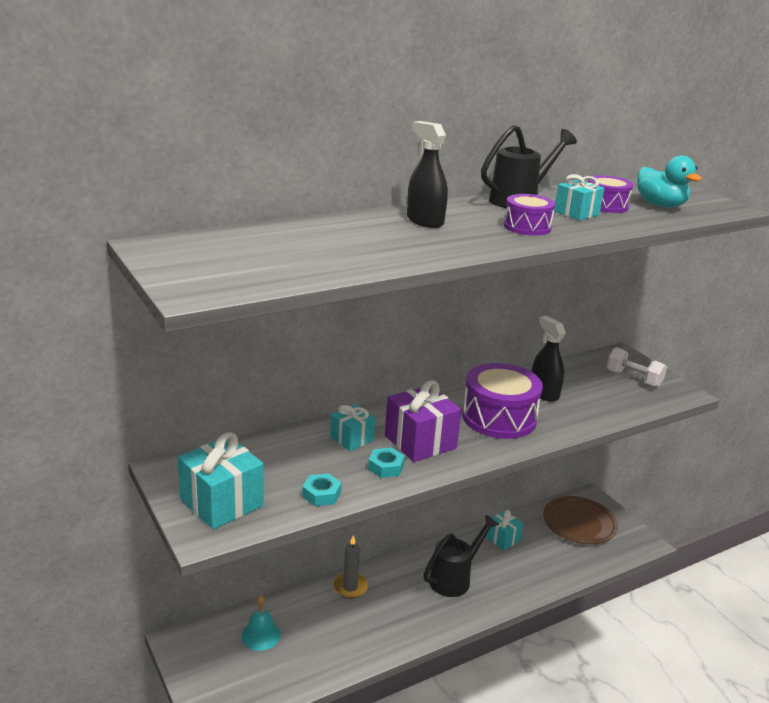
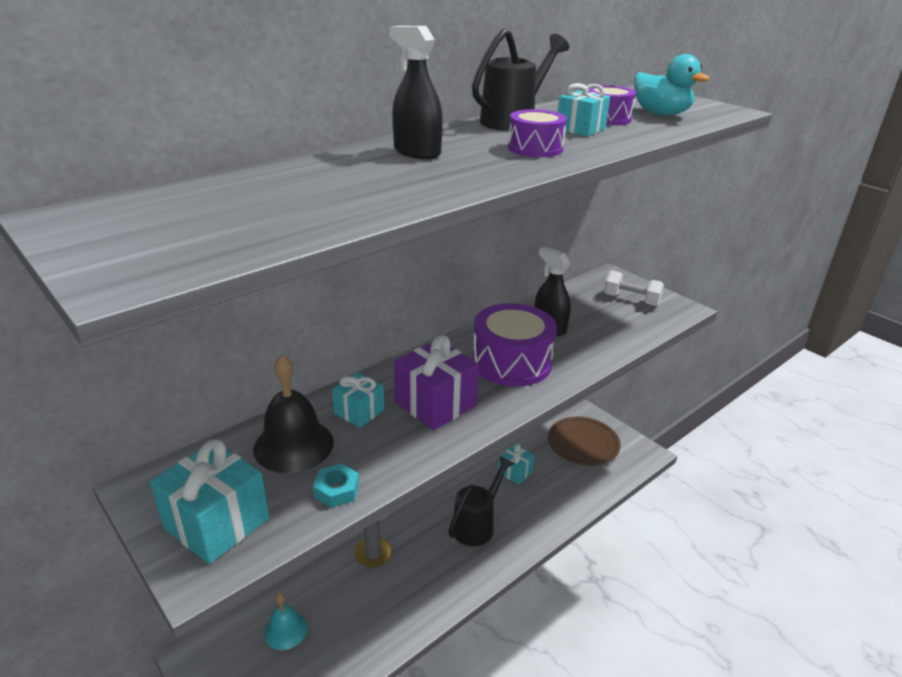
camera: 10 degrees left, 5 degrees up
turquoise nut [368,447,405,478] -> none
none -> black bell [253,355,334,473]

